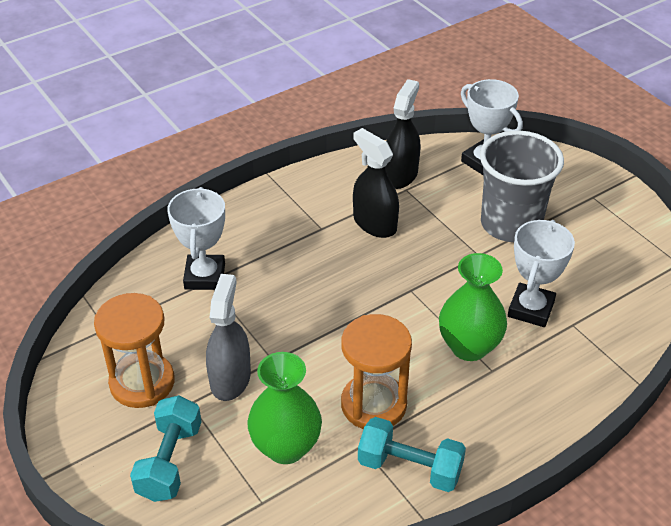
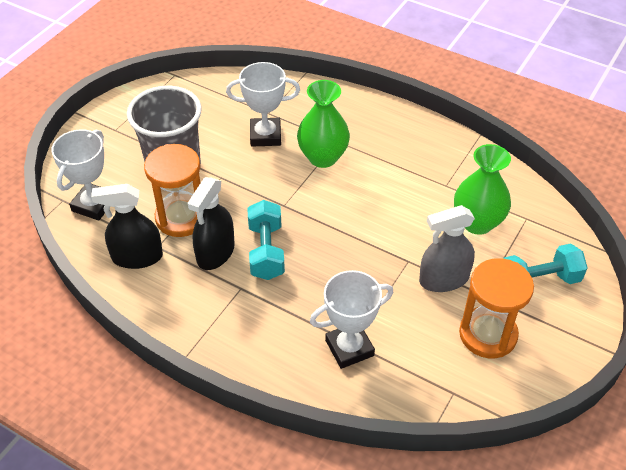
camera: 115 degrees left, 5 degrees up
orange hourglass [341,314,412,429] -> orange hourglass moved to [144,144,200,237]
turquoise dumbbell [358,417,466,492] -> turquoise dumbbell moved to [247,200,285,280]

